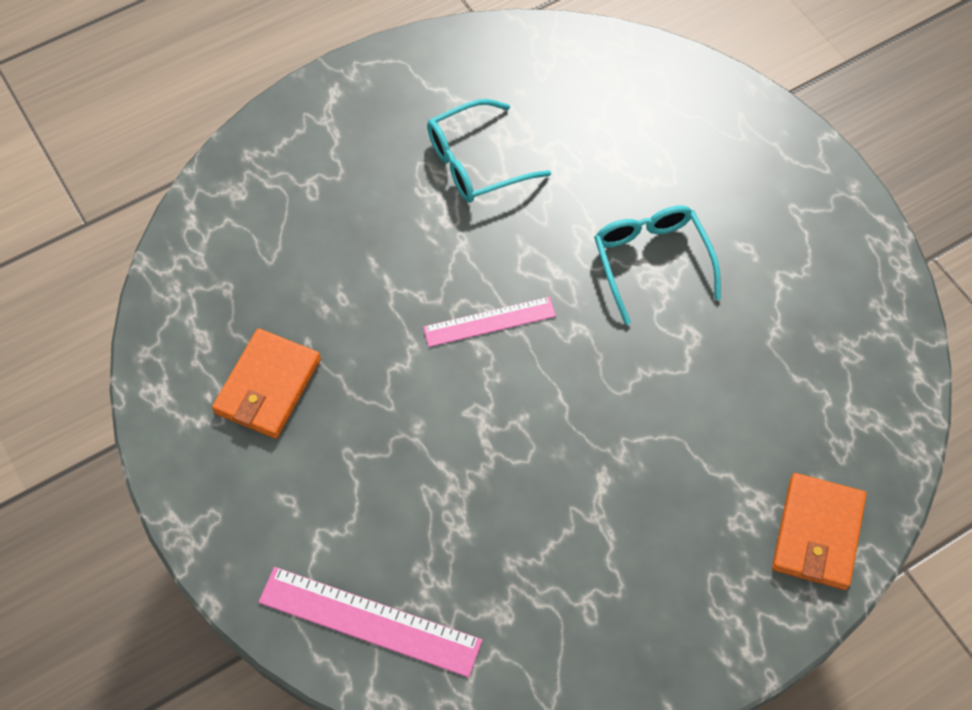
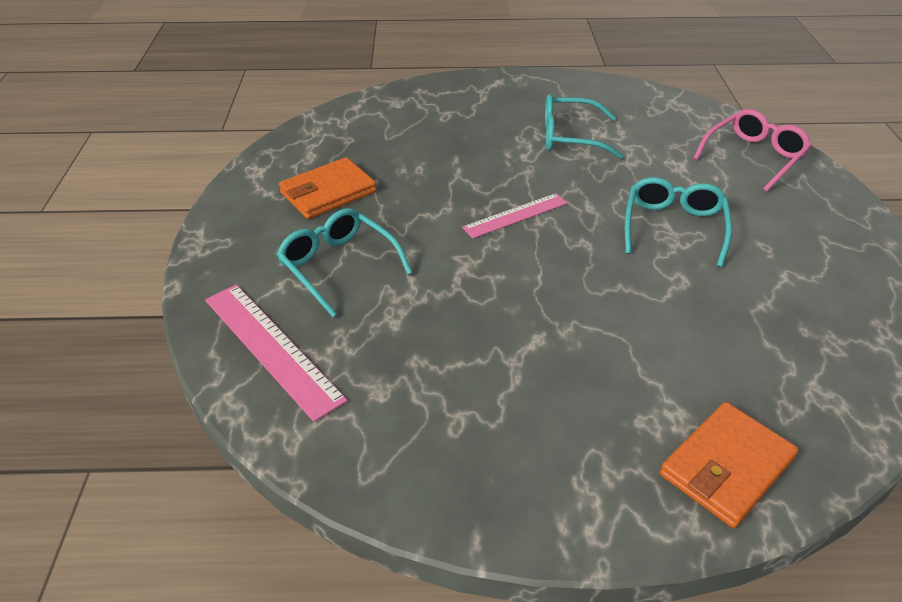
camera: 30 degrees right, 20 degrees down
pink ruler [423,297,556,347] -> pink ruler turned 45 degrees counterclockwise [462,193,567,238]
none -> turquoise glasses [277,208,412,317]
none -> pink glasses [693,109,812,192]

